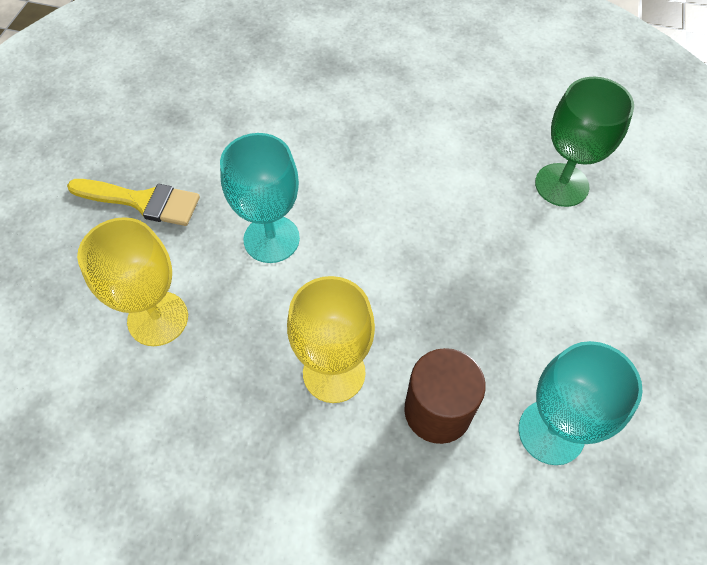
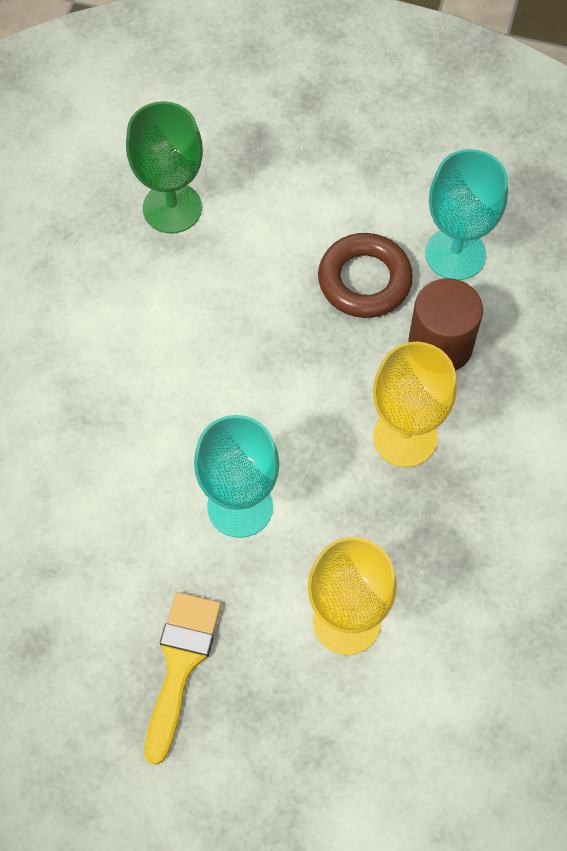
camera: 90 degrees left, 5 degrees up
none -> brown ring [318,233,413,318]

